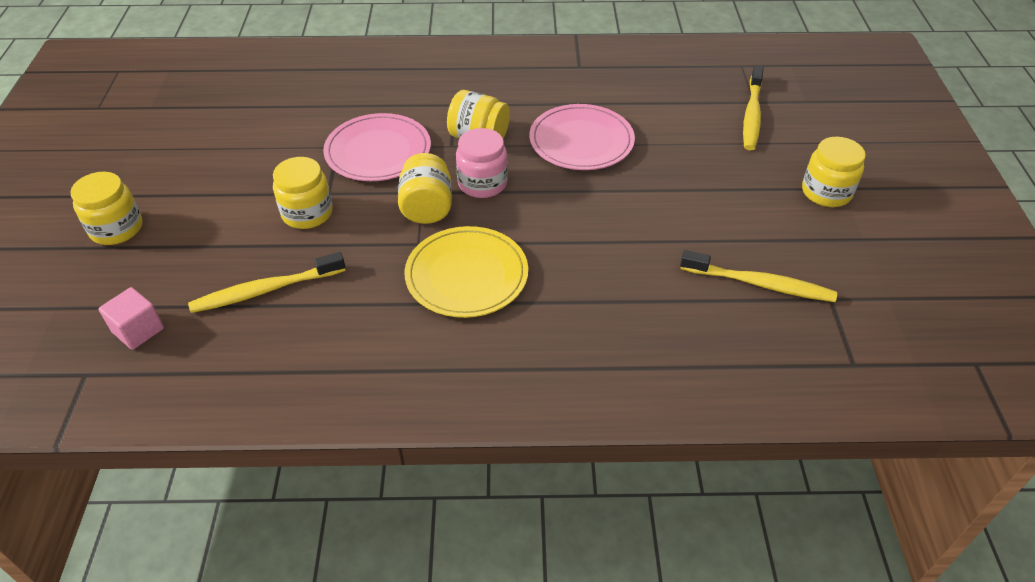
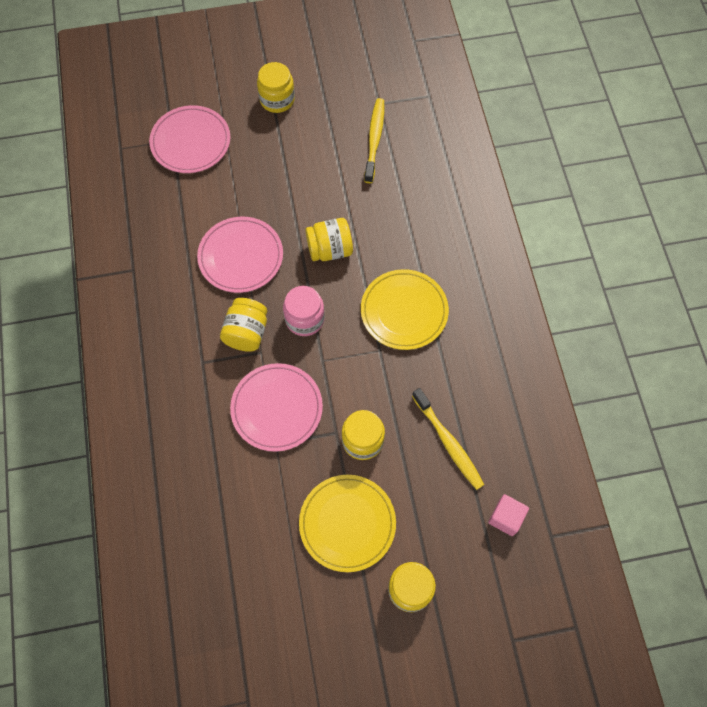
camera: 100 degrees left, 20 degrees up
yellow jar [398,153,452,224] -> yellow jar moved to [305,218,353,261]
yellow toothbrush [743,65,763,150] -> pink plate [149,105,230,173]
none -> yellow plate [299,475,396,572]

